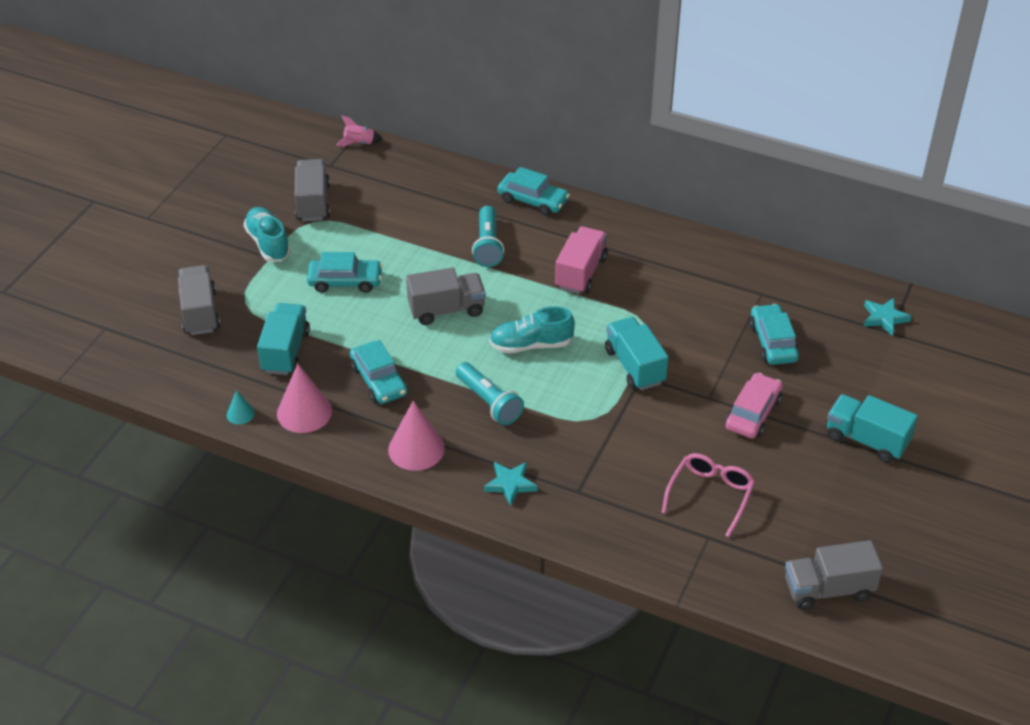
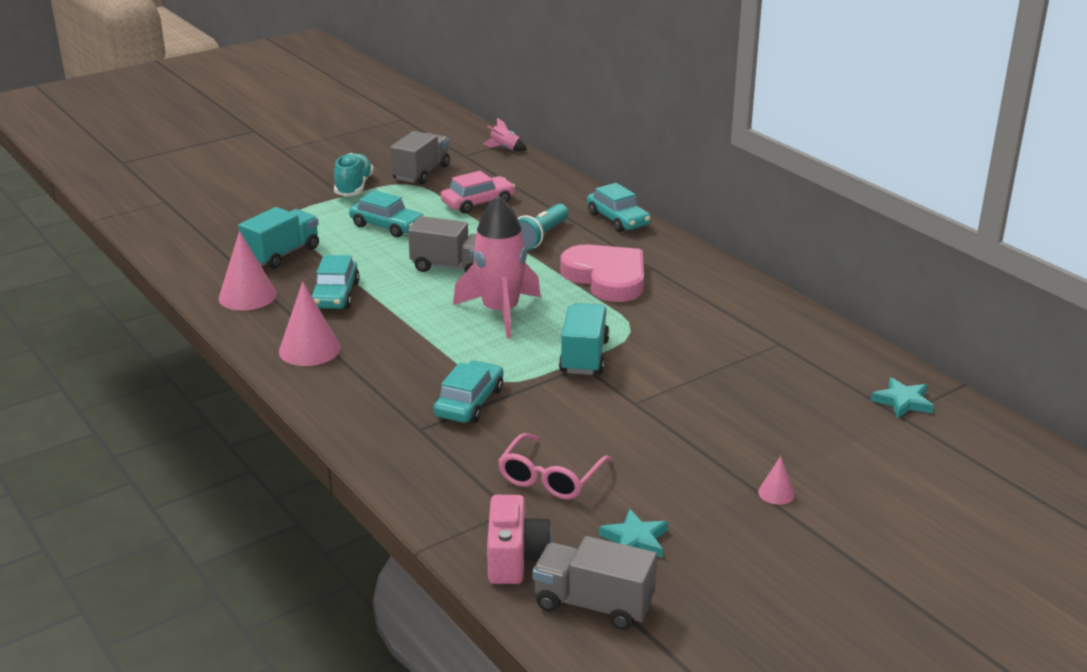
camera: 30 degrees right, 15 degrees down
grey truck [178,265,220,335] -> none
turquoise cone [227,390,255,425] -> none
turquoise flashlight [456,362,524,425] -> none
turquoise star [484,462,538,506] -> turquoise star moved to [599,509,668,558]
turquoise shoe [489,306,575,353] -> pink rocket [453,195,541,338]
pink truck [555,226,607,294] -> pink heart [560,244,644,302]
pink glasses [661,453,755,537] -> pink glasses turned 150 degrees clockwise [498,433,612,500]
pink car [725,373,783,438] -> pink car moved to [441,171,515,214]
turquoise car [749,304,799,365] -> turquoise car moved to [434,360,503,423]
turquoise truck [827,394,918,463] -> pink cone [758,456,795,505]
none -> pink camera [487,495,552,584]

